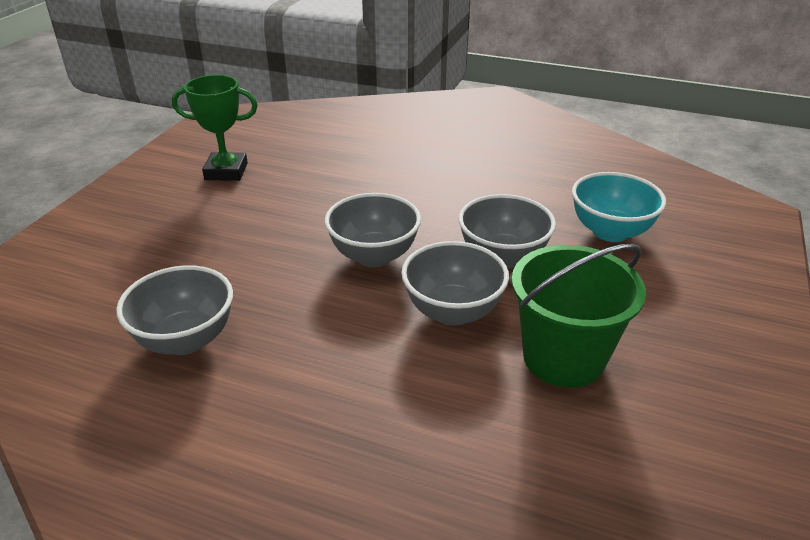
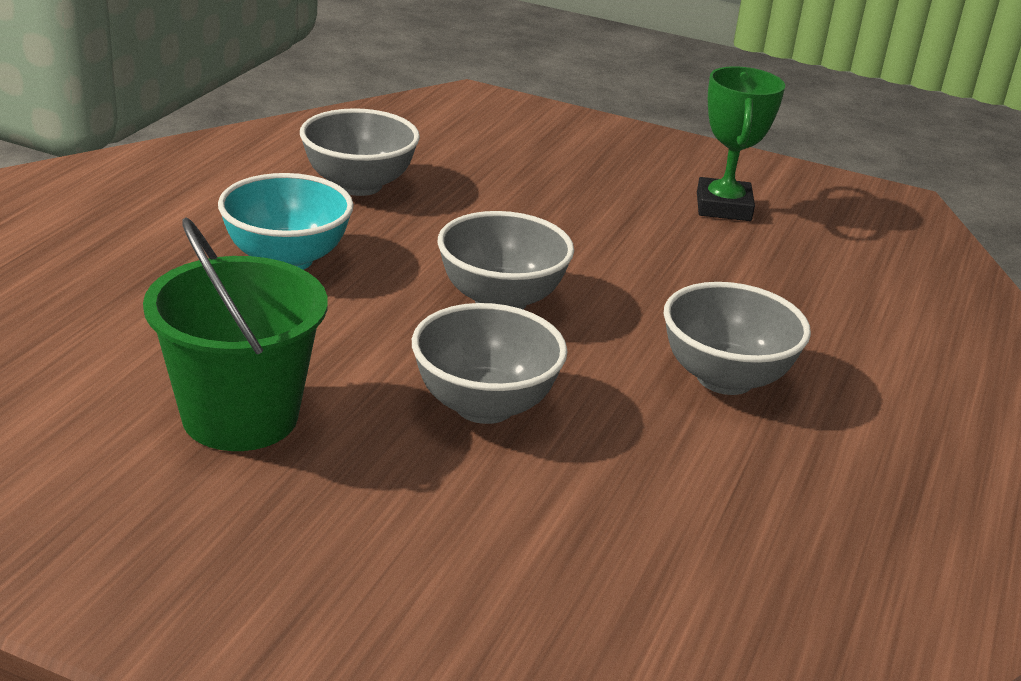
camera: 90 degrees right, 5 degrees down
grey bowl [401,241,509,326] -> grey bowl moved to [664,282,811,395]
turquoise bowl [572,172,666,242] -> turquoise bowl moved to [218,173,354,270]

